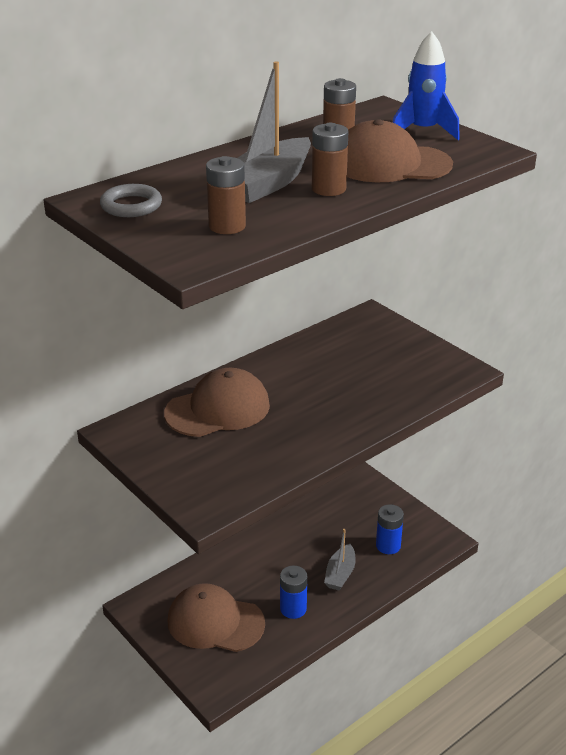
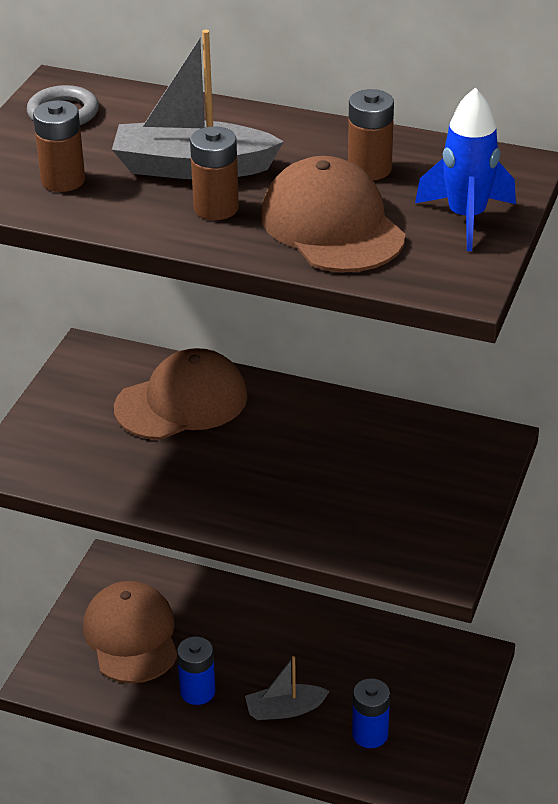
camera: 60 degrees right, 5 degrees up
brown cap [164,368,270,437] -> brown cap turned 60 degrees counterclockwise [114,348,248,440]

